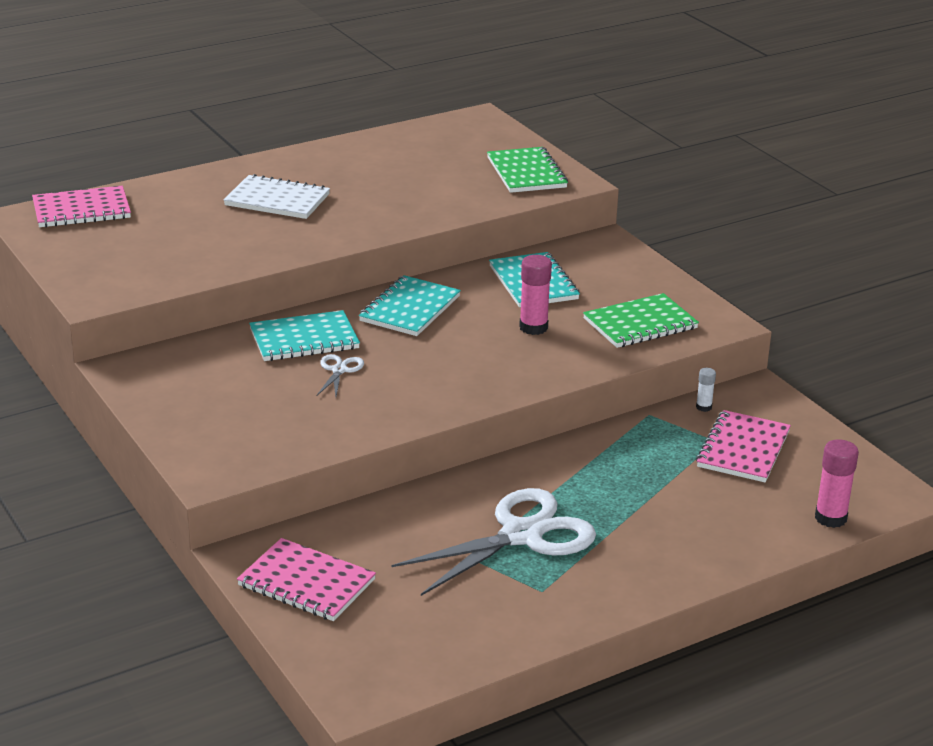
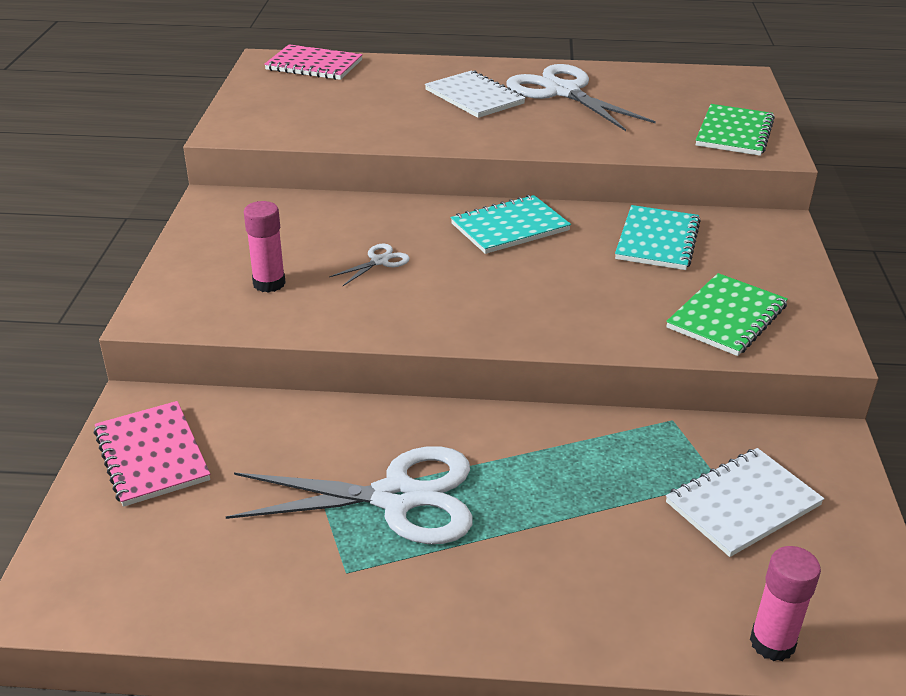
camera: 35 degrees right, 5 degrees up
turquoise notebook [249,310,360,361] -> none
pink glue stick [519,255,552,335] -> pink glue stick moved to [244,201,286,293]
green notebook [583,293,699,348] -> green notebook turned 60 degrees counterclockwise [666,273,788,356]
white glue stick [696,368,716,412] -> none
pink notebook [696,410,791,483] -> white notebook [666,448,824,557]
none -> white scissors [507,64,656,131]

